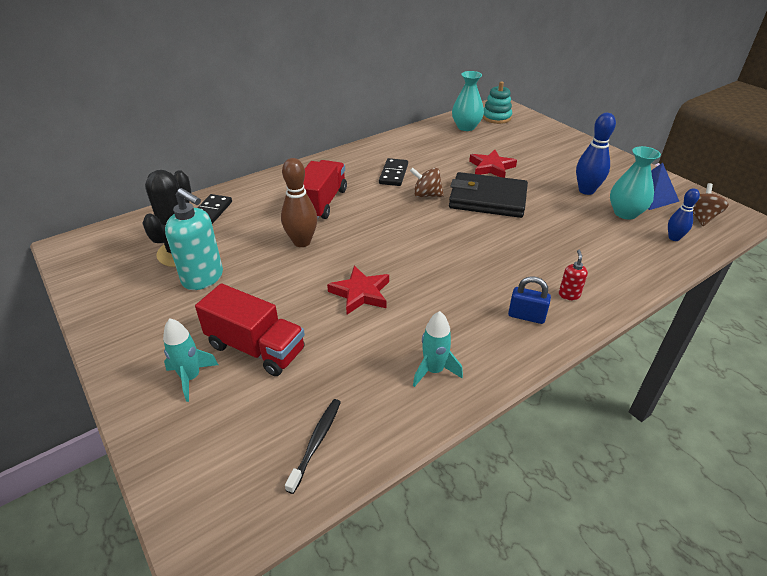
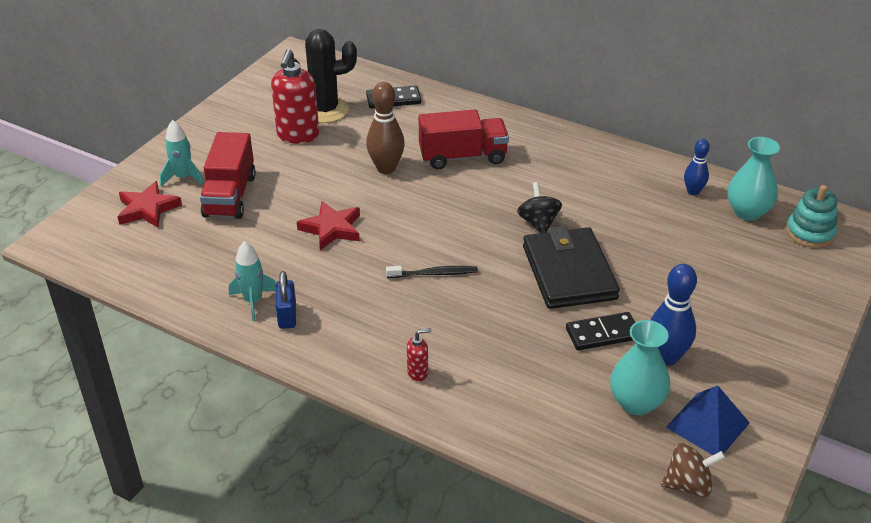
camera: 65 degrees right, 0 degrees up
turquoise soap dispenser [165,188,223,290] -> red soap dispenser [271,49,319,144]
black toothbrush [285,399,341,494] -> black toothbrush moved to [386,266,478,278]
black domino [379,158,408,186] -> black domino moved to [566,312,635,350]
brown spinning top [410,167,444,197] -> black spinning top [517,182,562,233]
red star [469,150,517,178] -> red star moved to [117,181,182,228]
blue padlock [508,276,551,324] -> blue padlock moved to [276,271,296,329]
blue bowling pin [668,188,700,241] -> blue bowling pin moved to [684,139,710,195]

